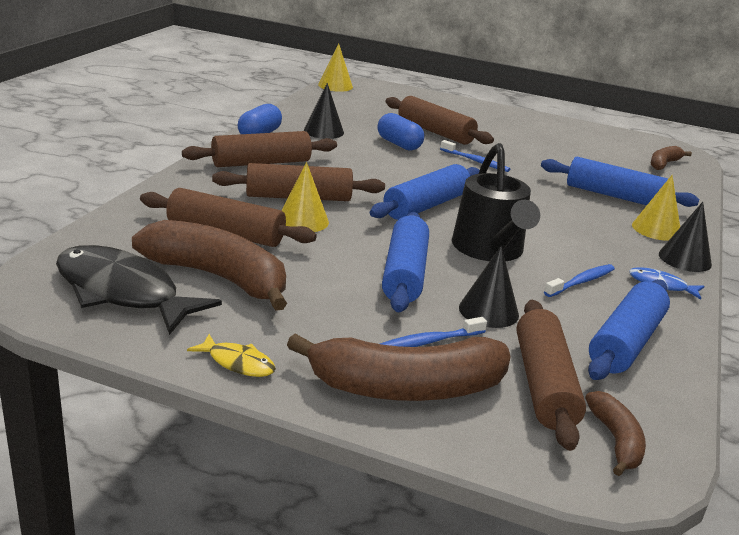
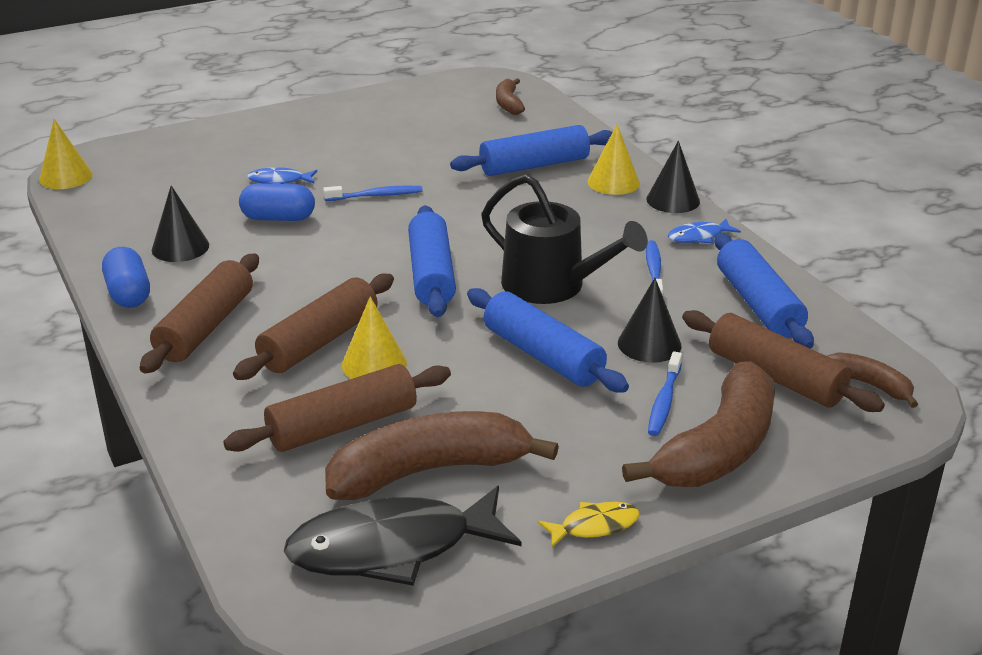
camera: 45 degrees left, 5 degrees up
brown rolling pin [386,96,494,145] -> blue fish [247,167,317,184]

